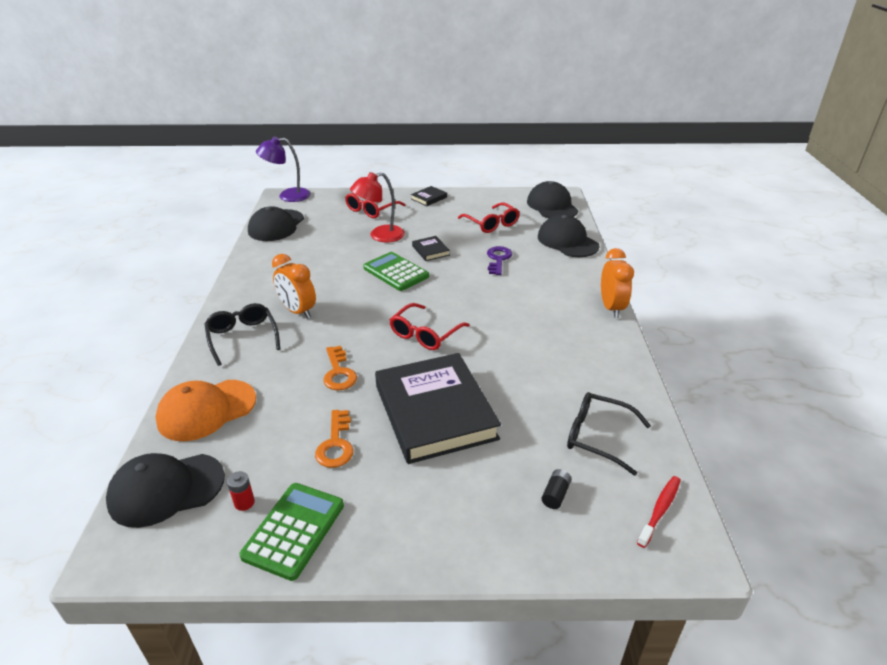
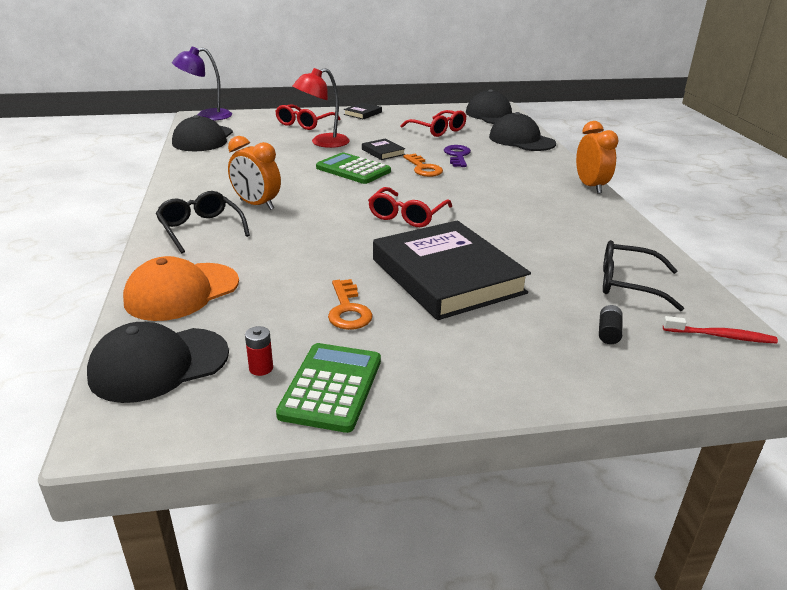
camera: 10 degrees left, 5 degrees down
orange key [323,346,357,391] -> orange key moved to [403,154,443,177]
red toothbrush [637,476,681,548] -> red toothbrush turned 75 degrees clockwise [663,316,778,344]

